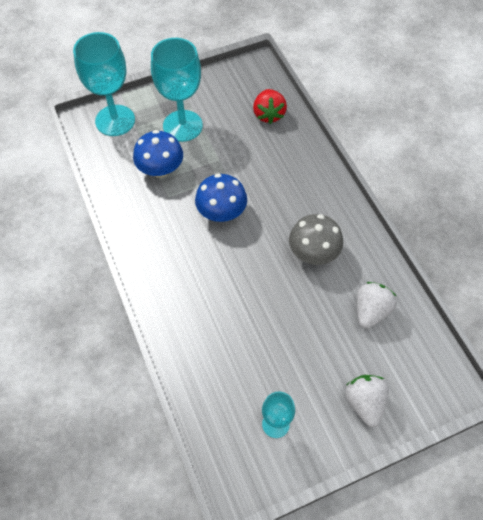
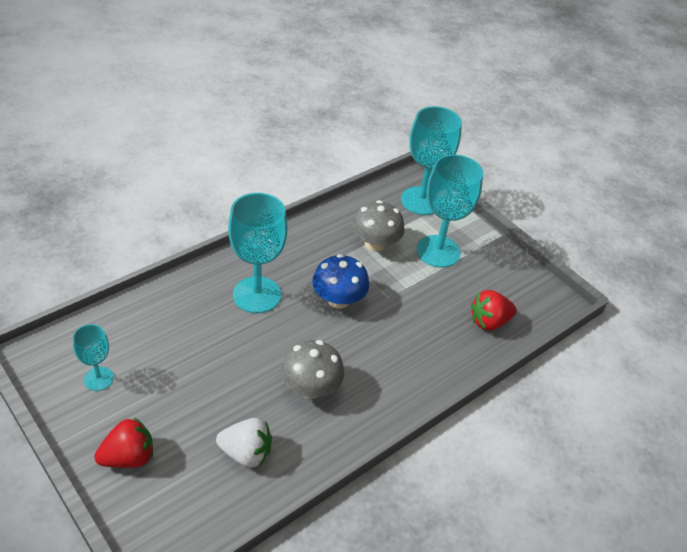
camera: 70 degrees right, 15 degrees down
blue mushroom [133,130,183,178] -> grey mushroom [352,200,405,252]
white strawberry [345,375,389,427] -> red strawberry [94,417,153,468]
none -> turquoise goblet [228,193,287,313]

